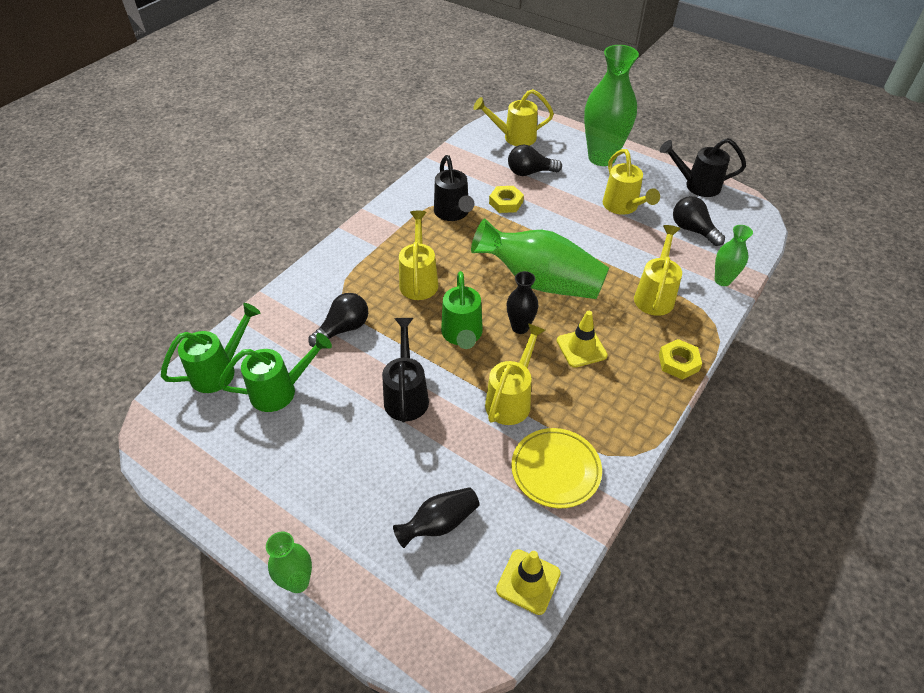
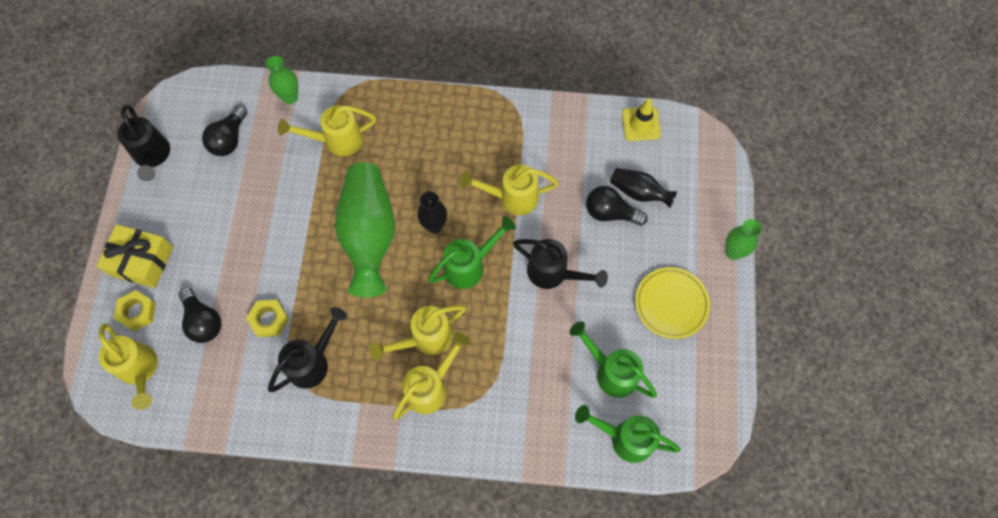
camera: 120 degrees left, 20 degrees up
black light bulb [309,293,368,347] -> black light bulb moved to [586,186,648,226]
black watering can [382,318,429,422] -> black watering can turned 120 degrees counterclockwise [513,239,608,289]
yellow plate [511,428,602,508] -> yellow plate moved to [635,267,710,339]
yellow traffic cone [557,311,608,368] -> none
green vase [584,45,639,166] -> yellow gift [96,224,173,288]
yellow watering can [603,149,660,215] -> yellow watering can moved to [393,332,470,419]
yellow nut [659,339,702,380] -> yellow nut moved to [114,290,156,331]

